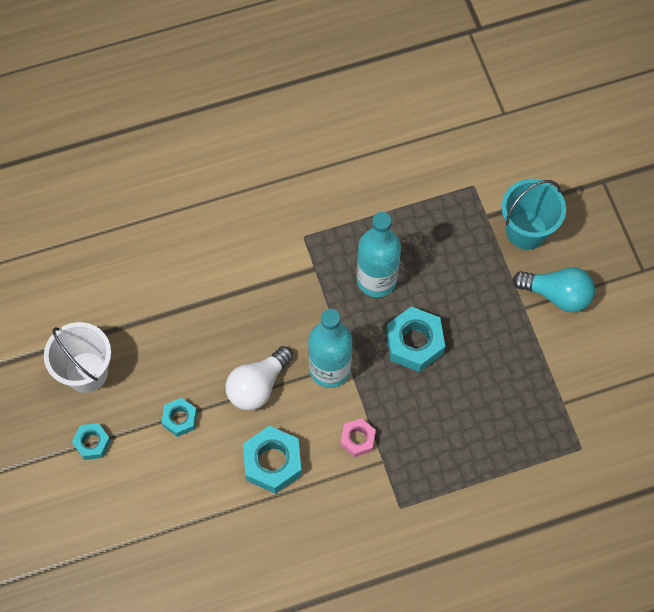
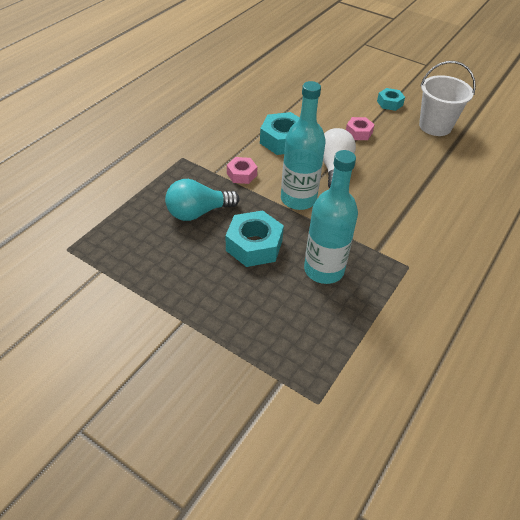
camera: 140 degrees right, 20 degrees down
turquoise nut [162,398,197,437] -> pink nut [346,117,375,140]
turquoise bucket [501,179,566,250] -> none
turquoise light bulb [513,267,595,312] -> turquoise light bulb moved to [165,179,240,221]

